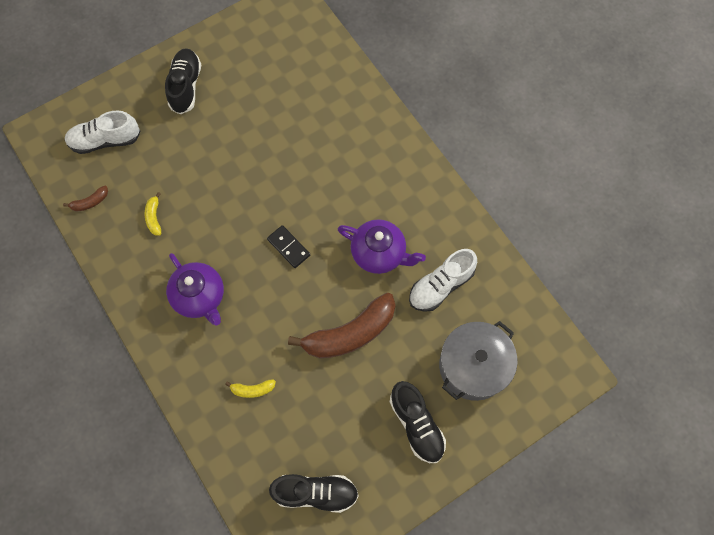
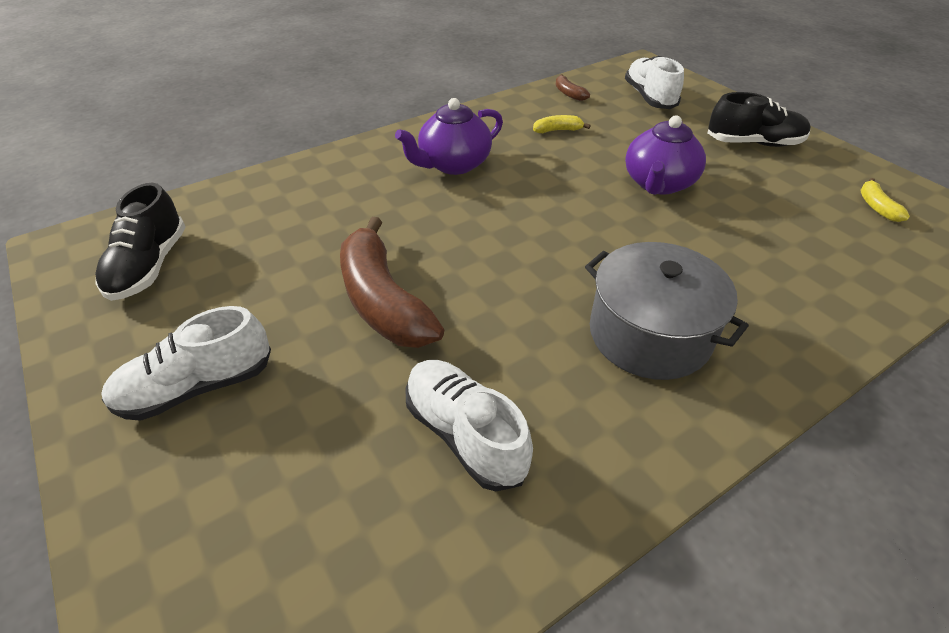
camera: 90 degrees right, 25 degrees down
yellow banana [225,379,276,398] -> yellow banana moved to [860,178,910,222]
black domino [267,225,310,268] -> none
purple teapot [338,219,426,274] -> purple teapot moved to [625,115,706,195]
black shoe [390,381,446,463] -> white shoe [101,306,271,421]
grey pot [439,321,518,401] -> grey pot moved to [585,242,749,380]

